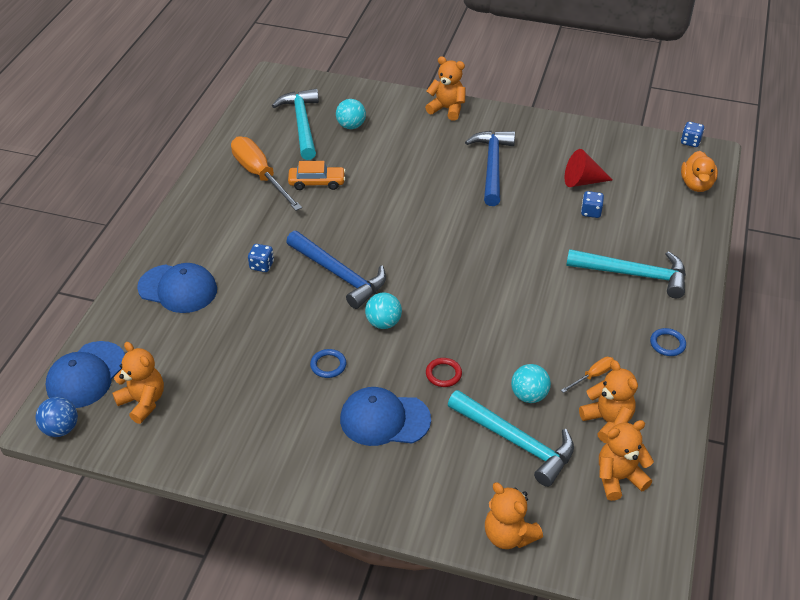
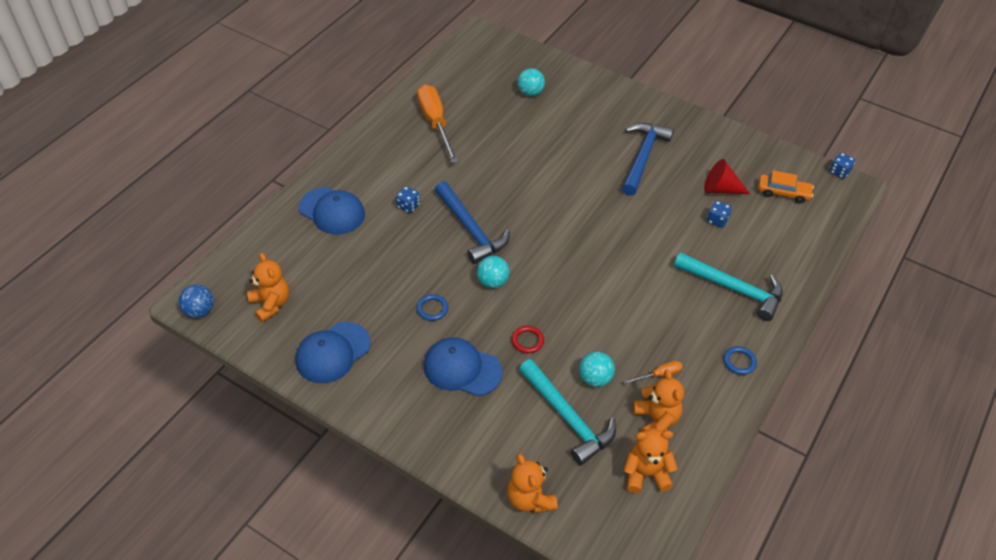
camera: 15 degrees right, 5 degrees up
blue cap [45,341,125,408] -> blue cap moved to [296,322,371,384]
turquoise hammer [272,89,319,160] -> none
orange car [288,161,346,190] -> orange car moved to [758,170,814,204]
orange teddy bear [425,56,466,121] -> none
orange duck [681,151,718,192] -> none

